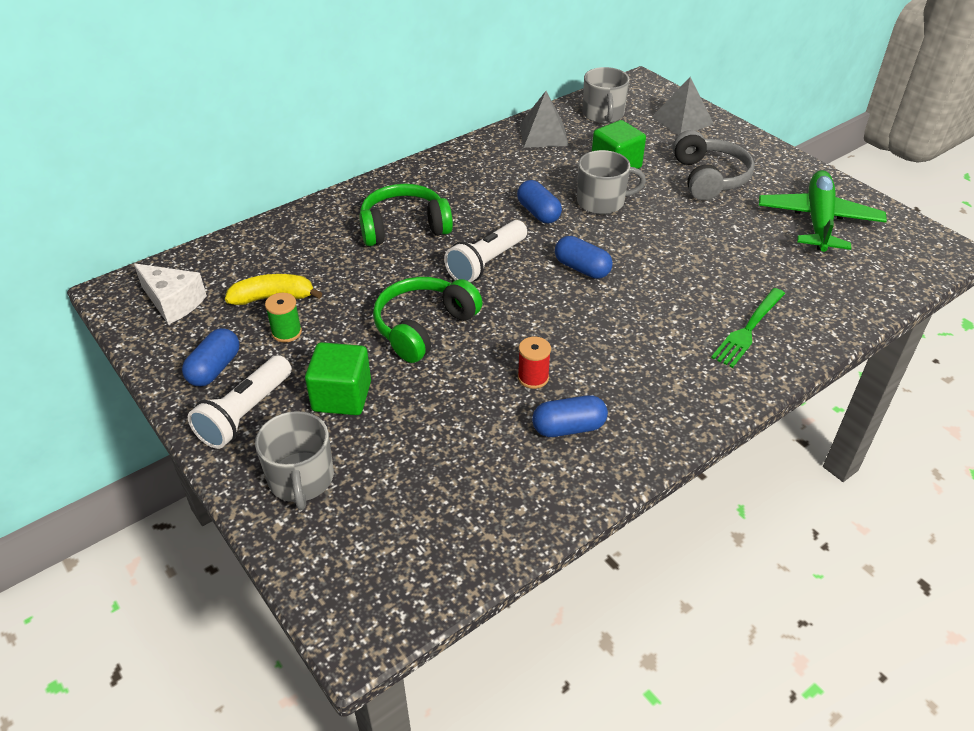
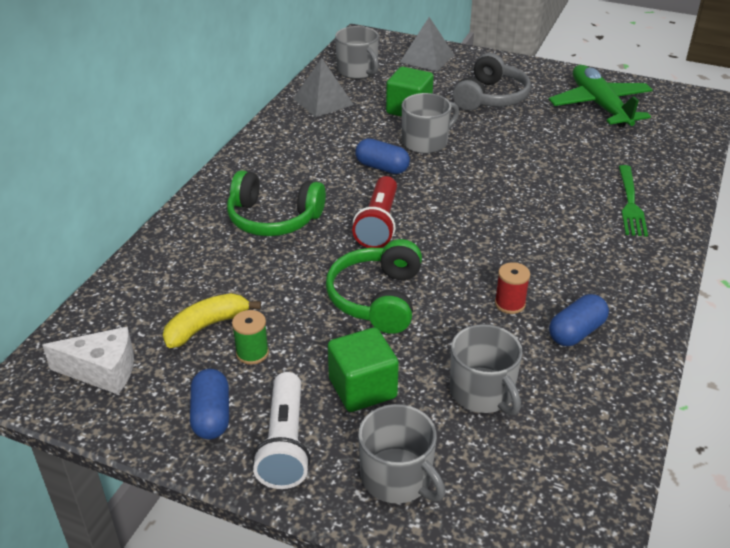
camera: 30 degrees left, 5 degrees down
green headphones [359,184,453,246] -> green headphones turned 120 degrees counterclockwise [227,170,326,236]
white flashlight [444,220,527,283] -> red flashlight [352,176,397,248]
blue capsule [555,236,613,279] -> none
grey headphones [672,130,755,201] -> grey headphones turned 60 degrees clockwise [453,53,531,111]
none -> grey mug [450,324,523,415]

